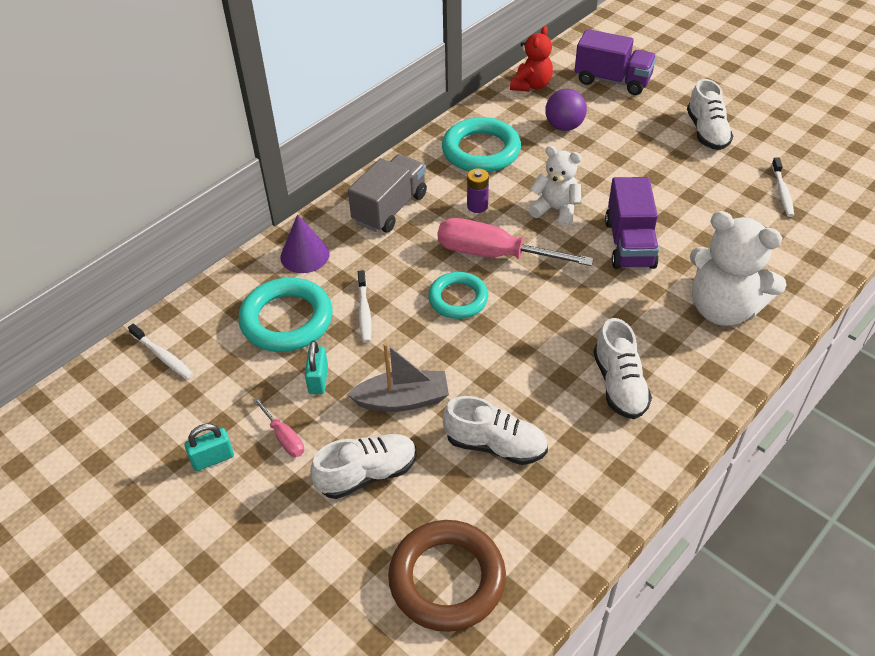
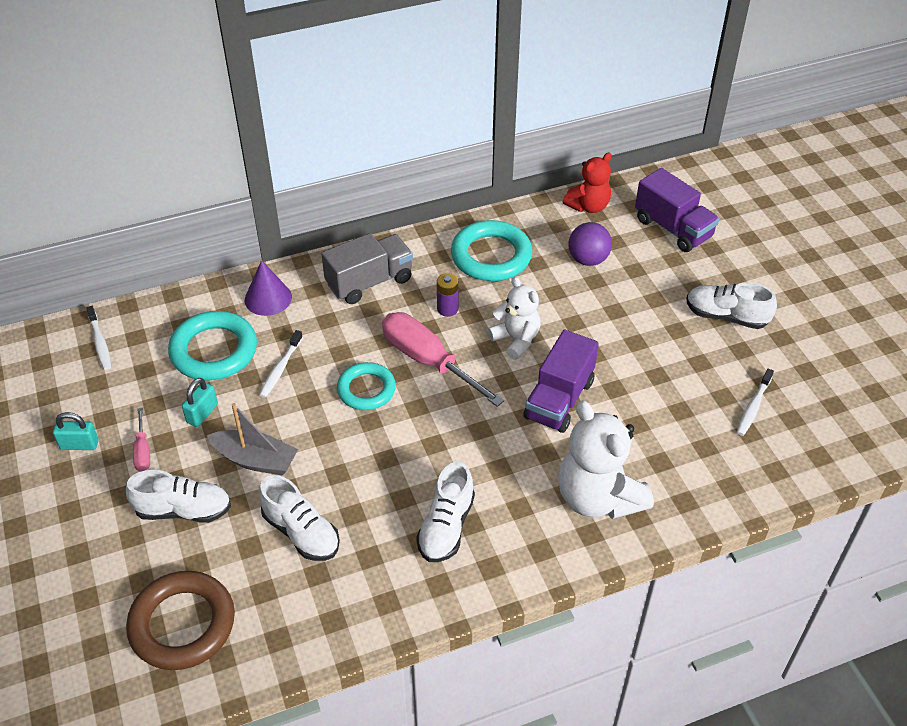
camera: 25 degrees right, 0 degrees up
white shoe [687,79,733,150] -> white shoe turned 90 degrees clockwise [686,282,777,329]

